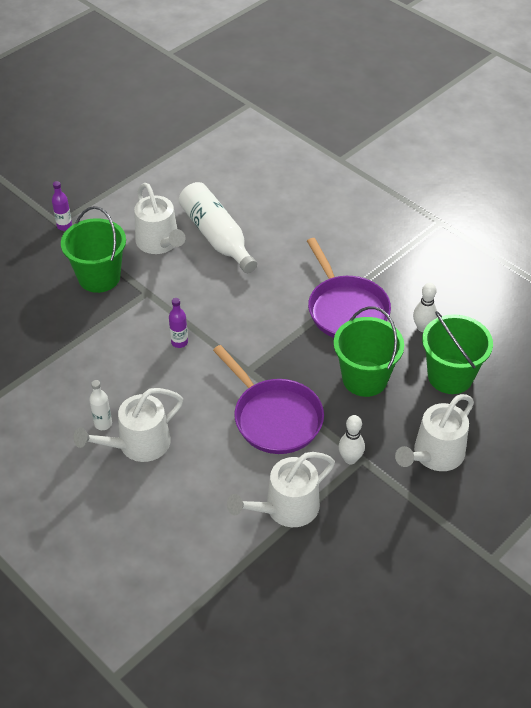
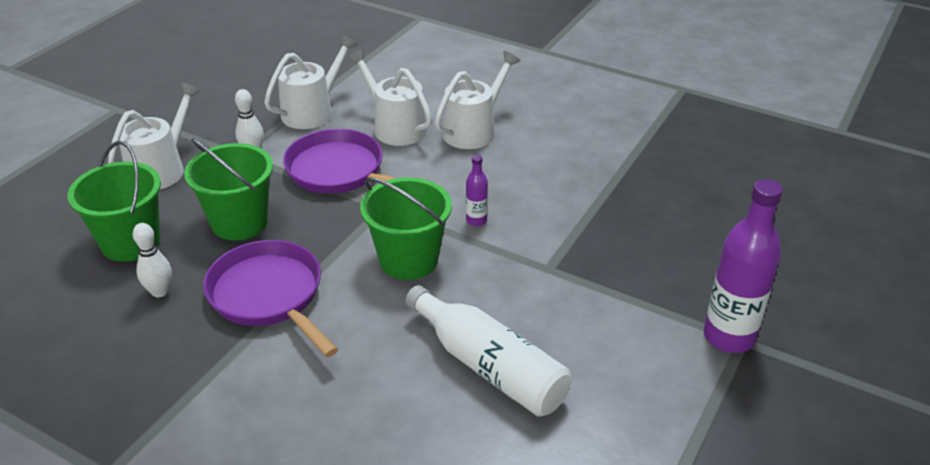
camera: 165 degrees right, 10 degrees down
purple bottle [52,181,72,231] -> purple bottle [704,179,783,353], size x2.11
green bucket [61,206,126,293] -> green bucket moved to [360,177,452,280]
white bottle [89,380,112,430] -> none
white watering can [134,183,186,254] -> white watering can moved to [347,49,432,146]

